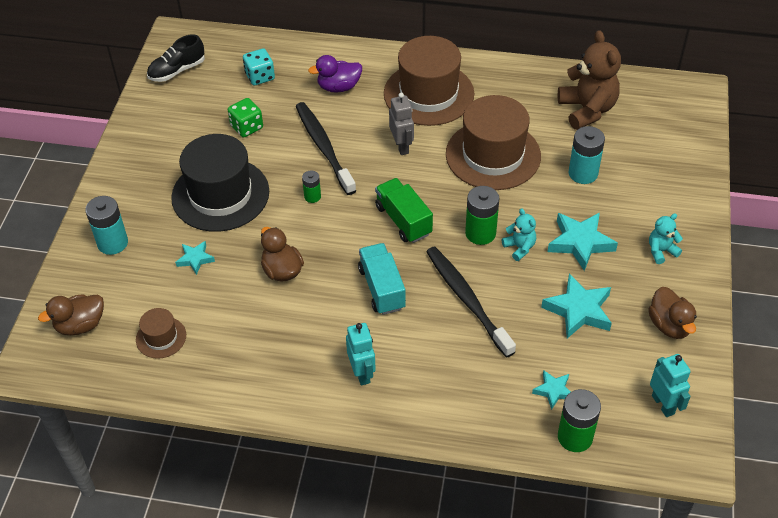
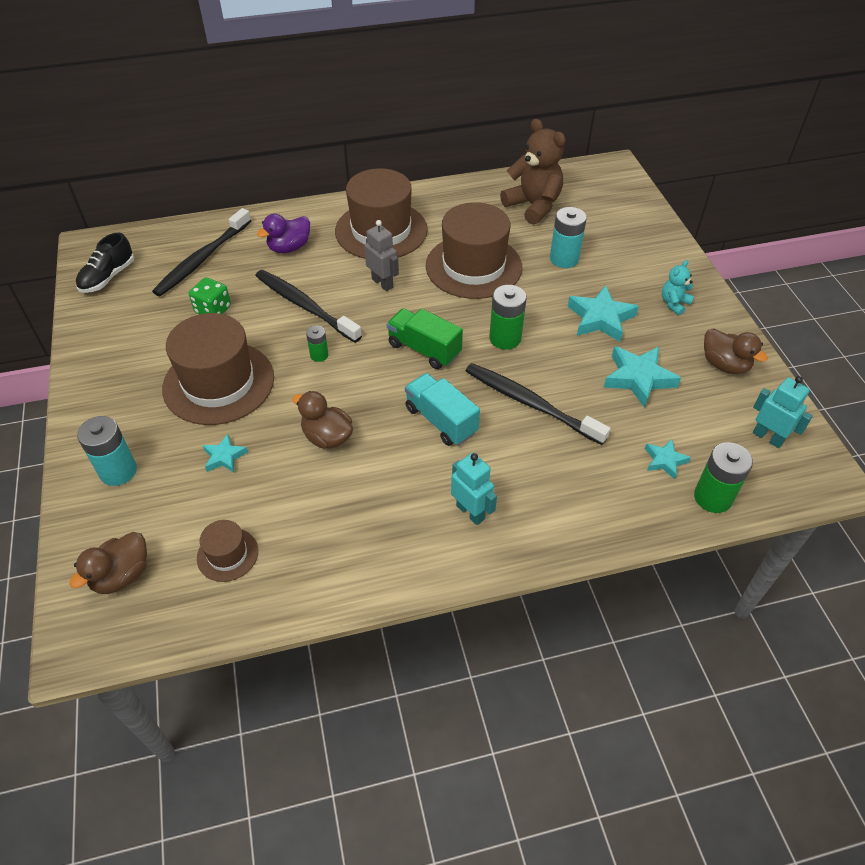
camera: 25 degrees left, 0 degrees up
black hat [171,134,269,232] -> brown hat [162,313,274,425]
turquoise dice [243,48,275,86] -> black toothbrush [152,208,251,296]
turquoise teddy bear [502,208,536,261] -> none

